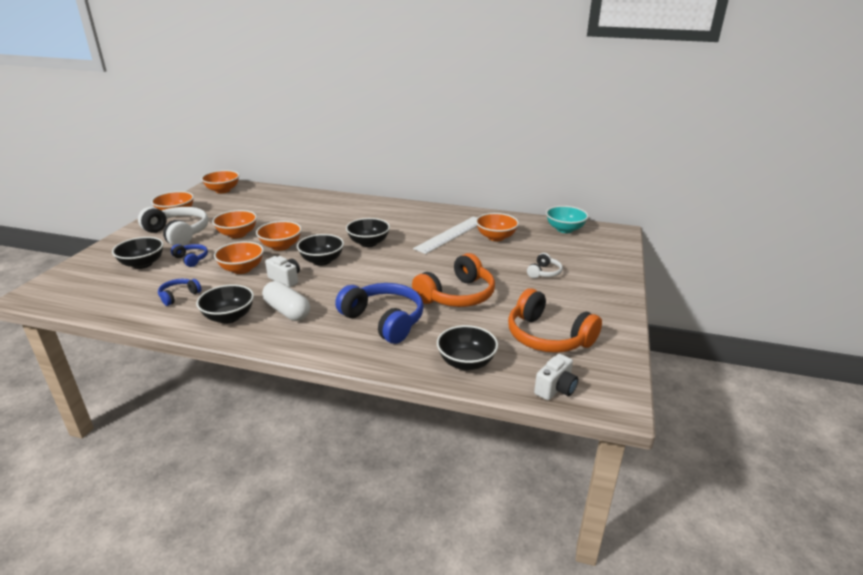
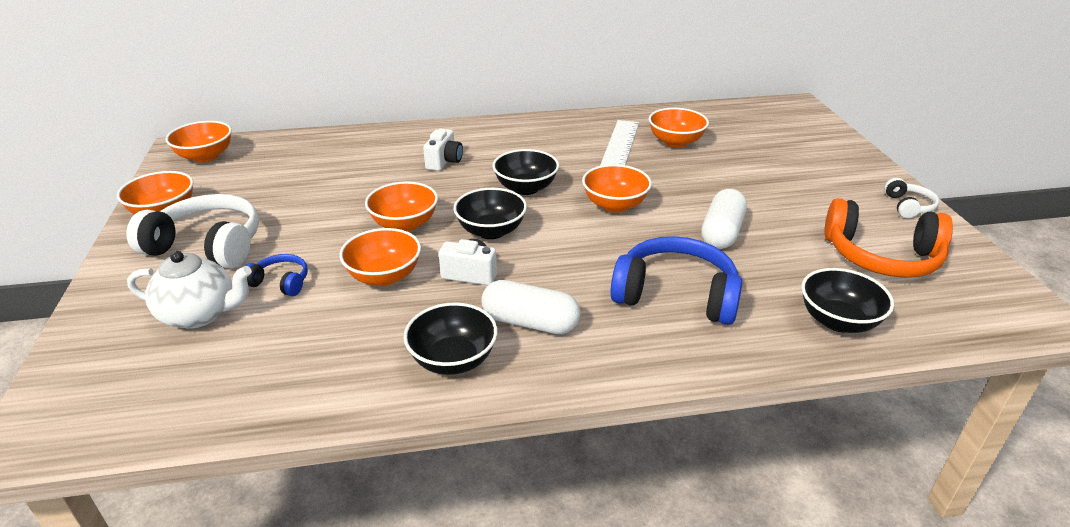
camera: 25 degrees left, 5 degrees up
black bowl [112,237,164,269] -> white teapot [127,251,252,329]
blue headphones [158,279,202,306] -> none
orange bowl [212,210,257,238] -> orange bowl moved to [582,164,652,213]
orange headphones [412,253,495,307] -> white capsule [701,189,747,249]
white headphones [527,253,563,278] -> white headphones moved to [884,178,939,218]
white camera [534,354,578,400] -> white camera moved to [423,128,463,171]
turquoise bowl [546,206,589,233] -> none

